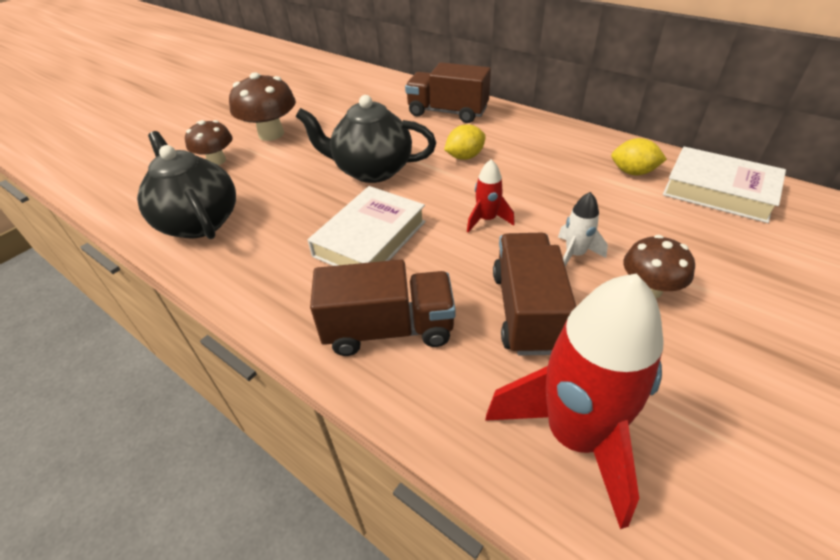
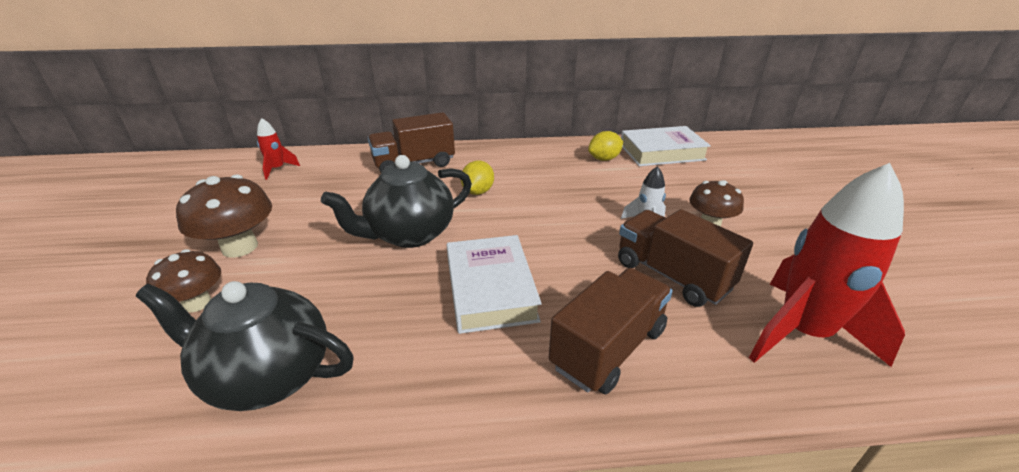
camera: 45 degrees left, 10 degrees down
red rocket [467,159,515,233] -> red rocket moved to [257,118,300,180]

